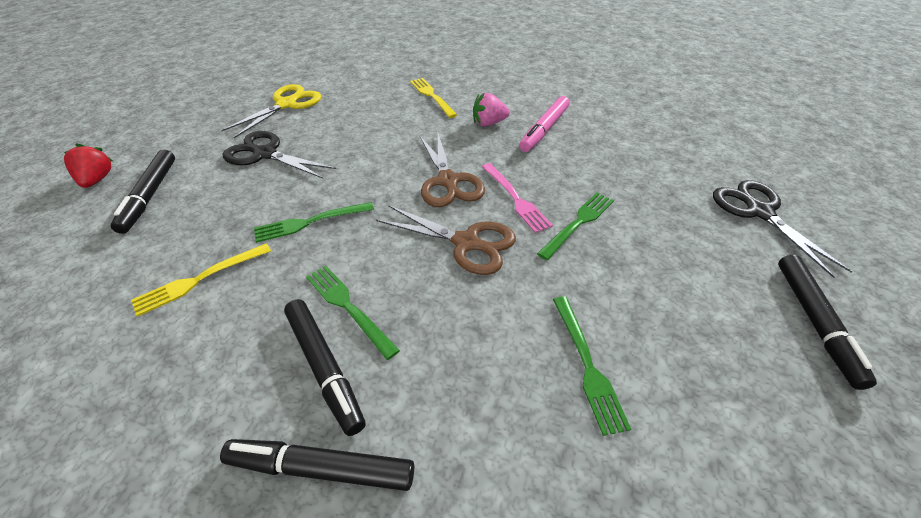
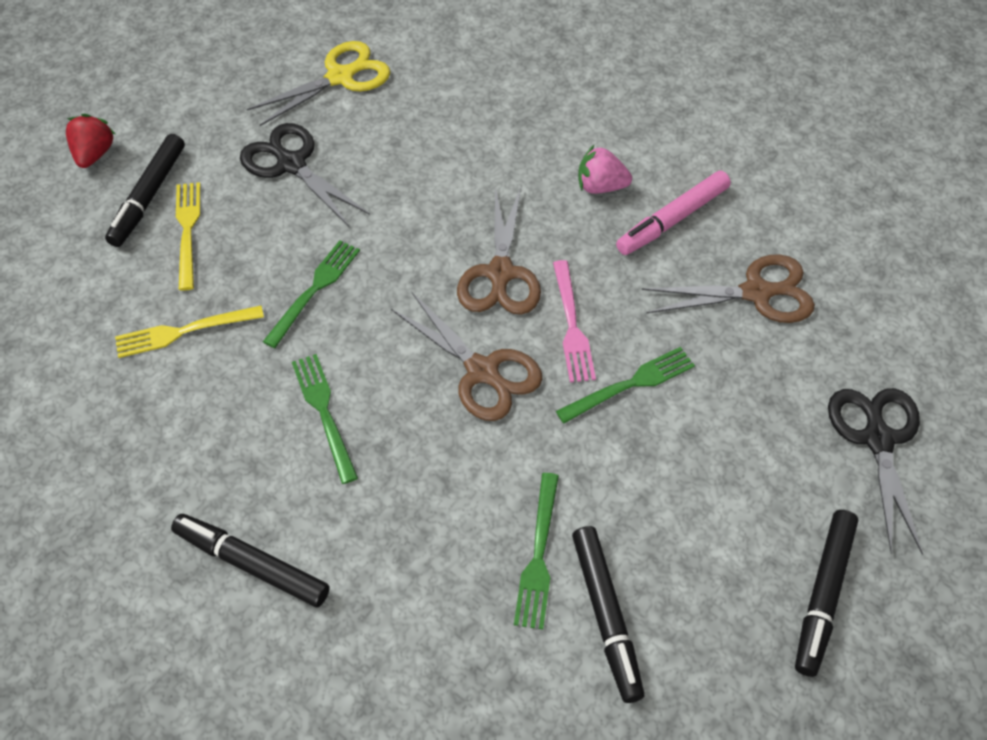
camera: 20 degrees right, 10 degrees up
green fork [254,202,374,243] -> green fork turned 120 degrees clockwise [263,240,360,348]
black marker [284,299,365,436] -> black marker moved to [572,526,645,703]
yellow fork [410,78,457,118] -> yellow fork moved to [176,182,200,291]
none -> brown scissors [641,255,815,323]

